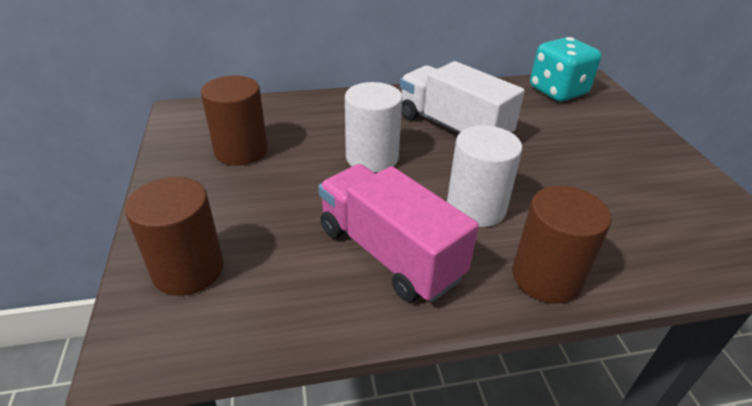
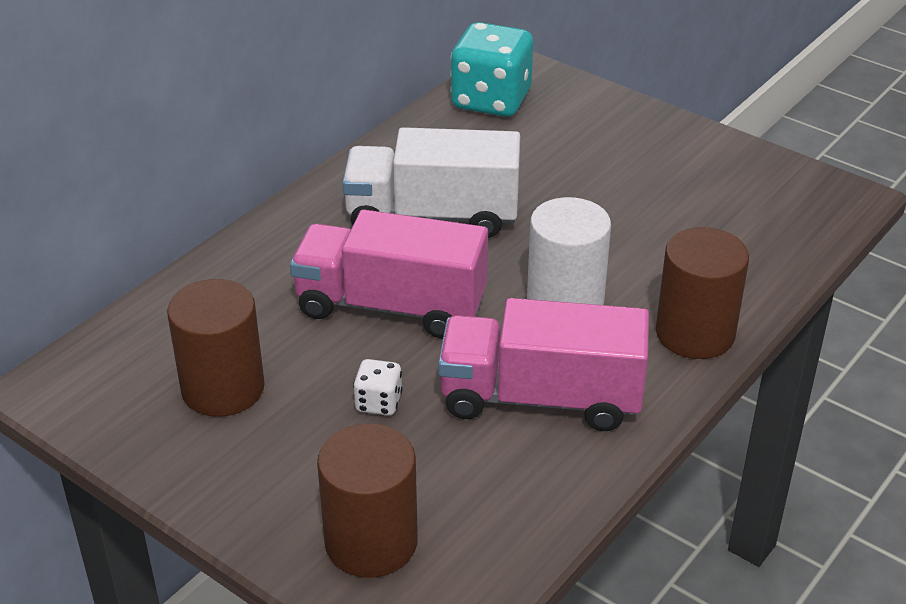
camera: 40 degrees left, 0 degrees up
white cylinder [345,82,402,173] -> pink truck [290,210,488,338]
none -> white dice [353,359,402,416]

